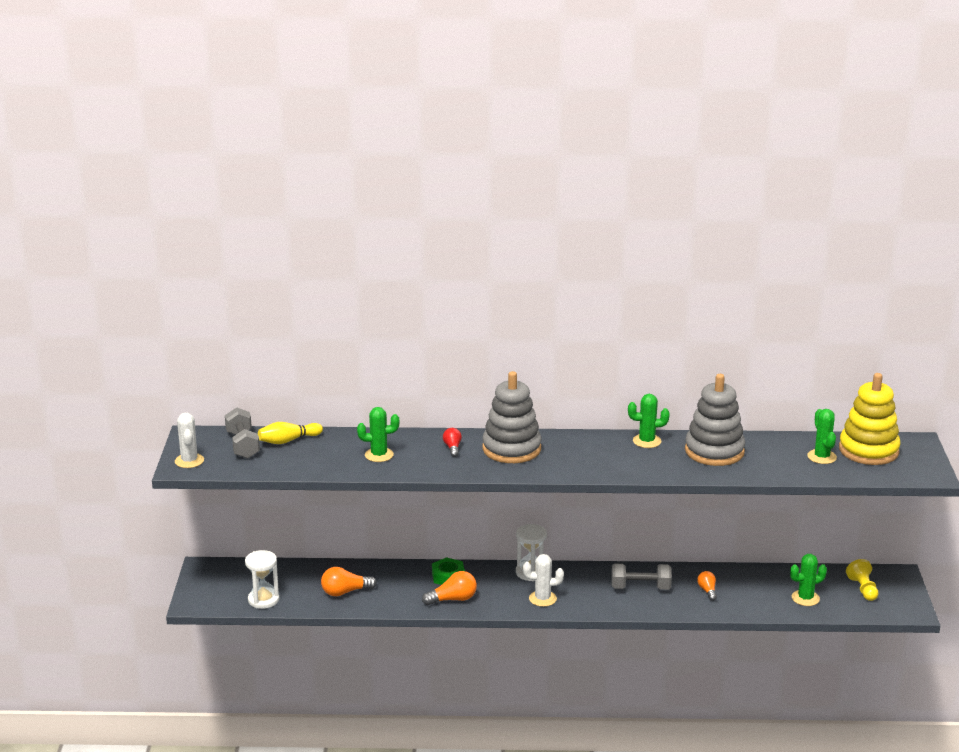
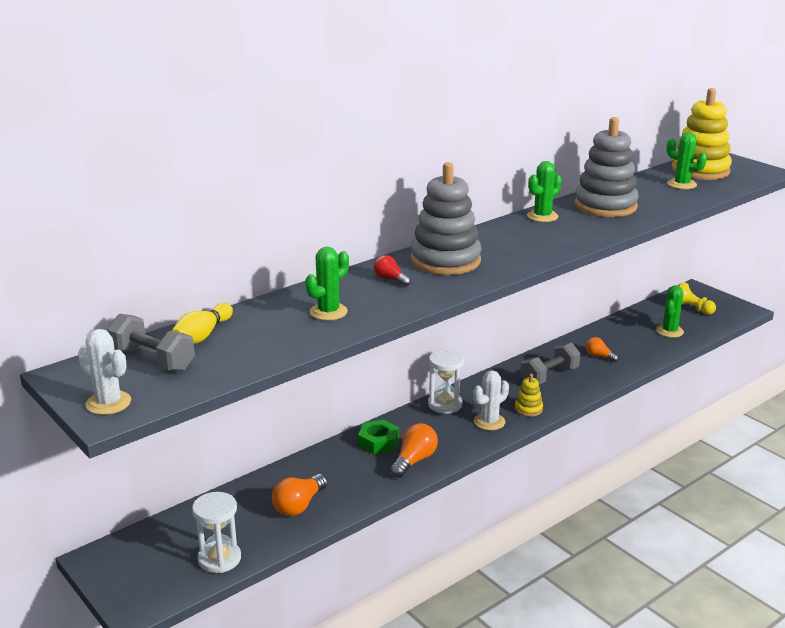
camera: 40 degrees left, 0 degrees up
none -> yellow stacking toy [515,374,543,417]

